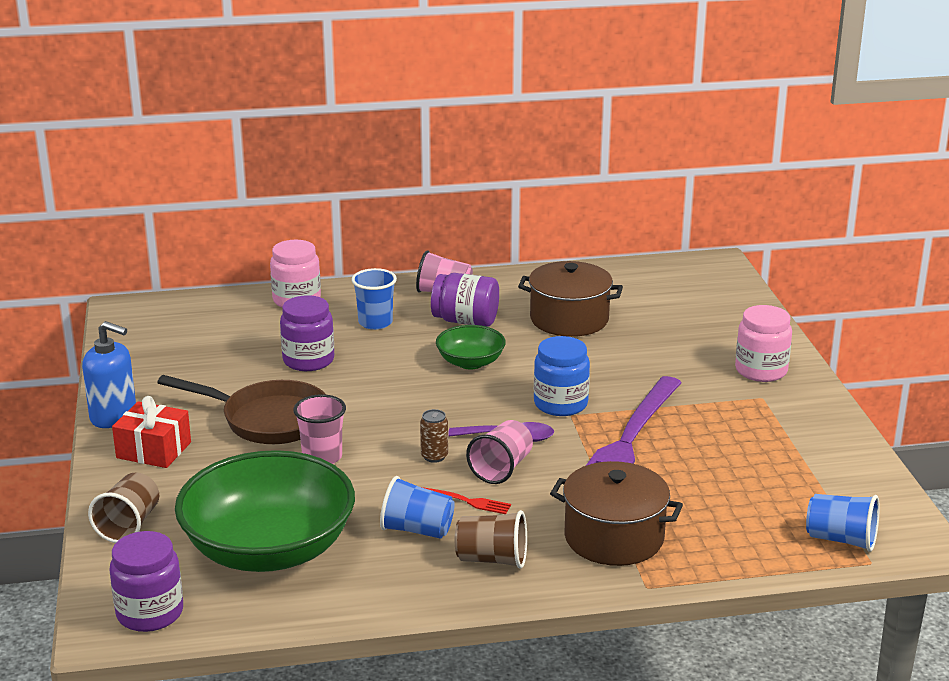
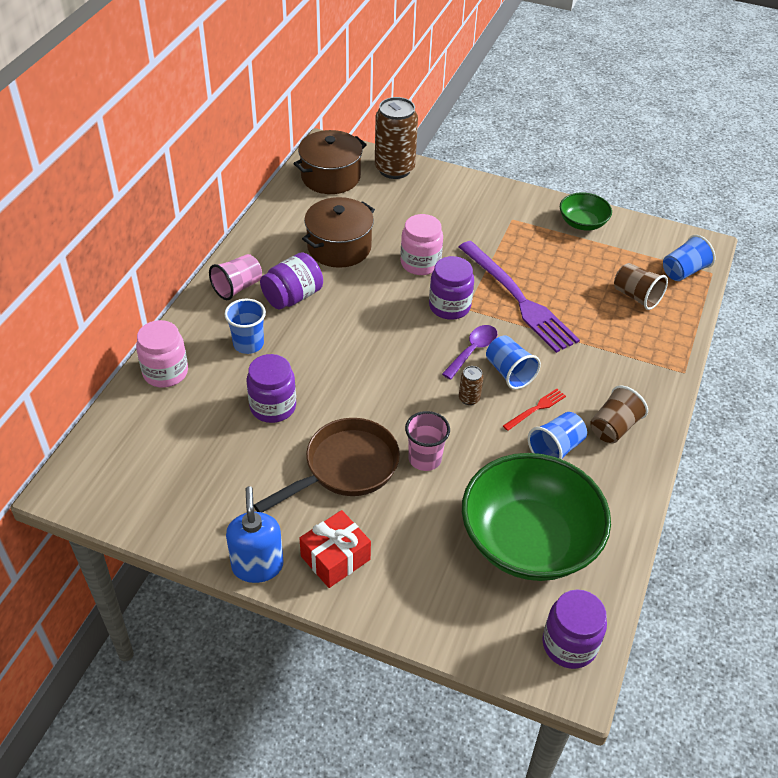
camera: 60 degrees left, 20 degrees up
blue soap dispenser [82,321,136,428] -> blue soap dispenser turned 60 degrees counterclockwise [226,486,284,583]
brown cup [88,472,159,543] -> brown cup moved to [614,263,668,310]
green bowl [436,325,506,369] -> green bowl moved to [560,192,612,231]
pink cup [466,420,533,484] -> blue cup [486,335,541,389]
blue jar [534,336,590,416] -> purple jar [429,256,474,320]
brown pot [550,461,683,566] -> brown pot moved to [293,130,367,194]
pink jar [735,305,792,382] -> pink jar moved to [401,214,443,275]
none -> brown can [375,97,418,179]

